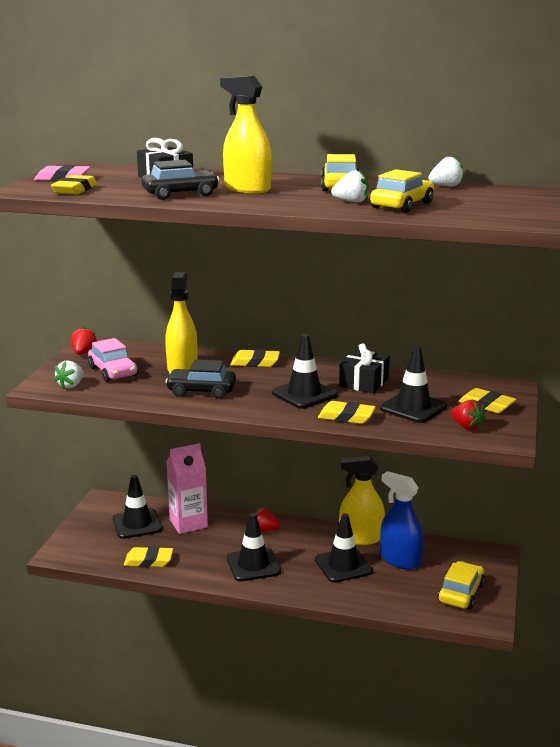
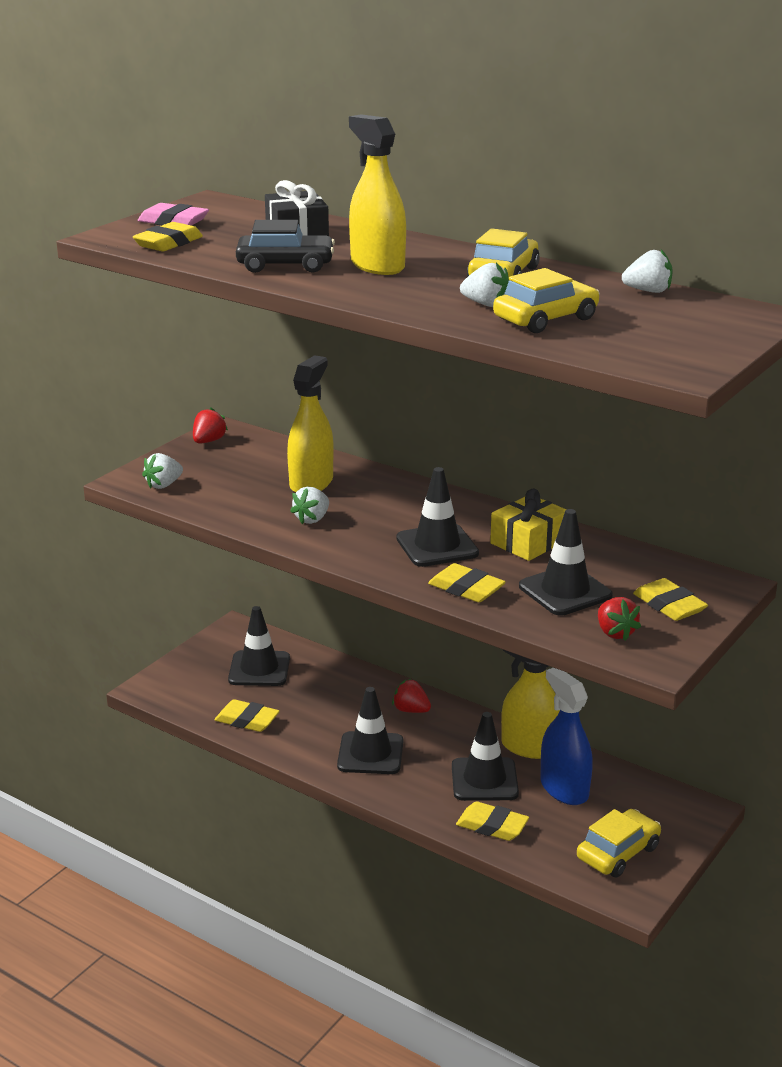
camera: 20 degrees right, 5 degrees up
pink car [88,338,138,382] -> none
black car [166,359,236,399] -> white strawberry [290,486,329,524]
pink carton [166,443,208,534] -> none
yellow eraser [230,349,280,367] -> yellow eraser moved to [456,801,529,841]
black gift [339,343,390,394] -> yellow gift [490,489,567,561]

